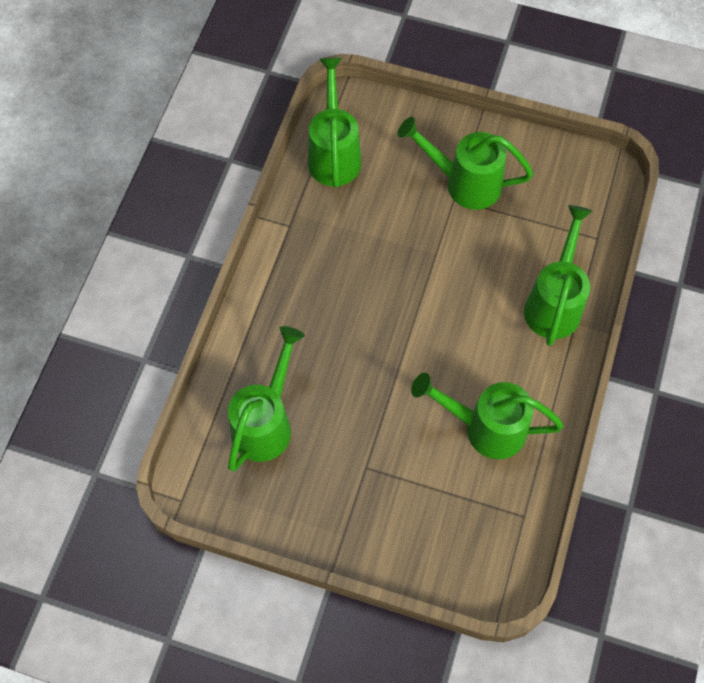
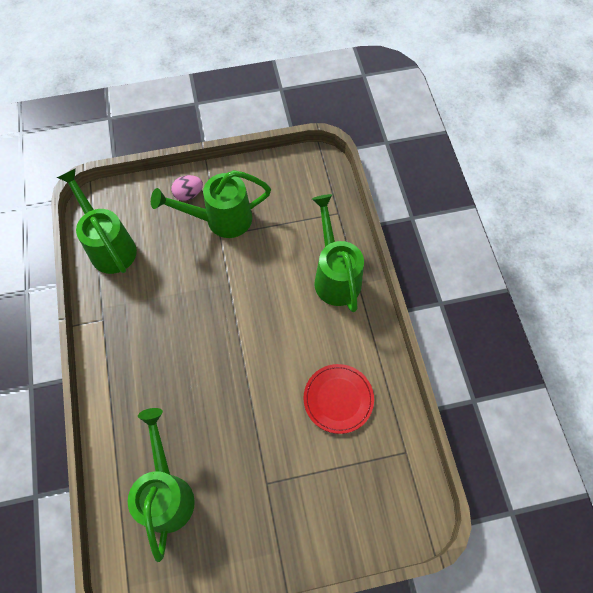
camera: 30 degrees left, 0 degrees up
green watering can [411,373,564,459] -> red plate [304,364,374,434]
none -> pink egg [171,175,203,201]

